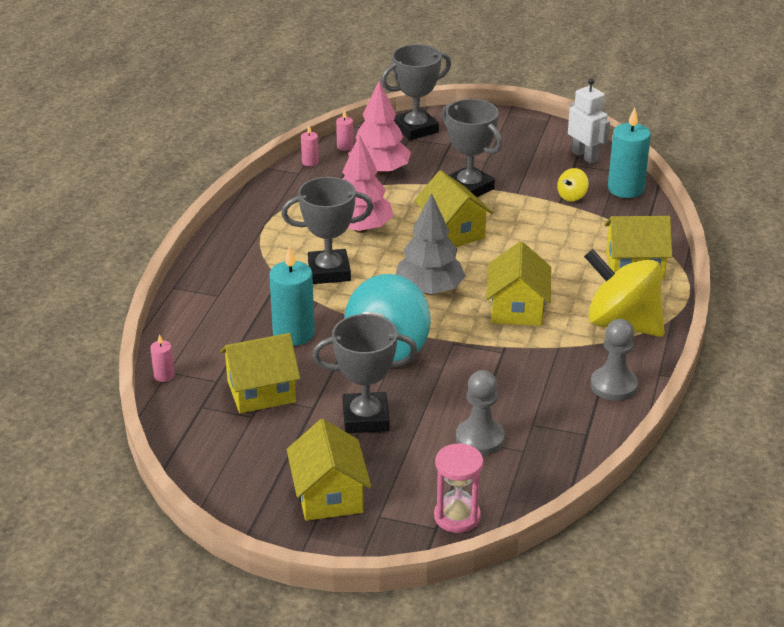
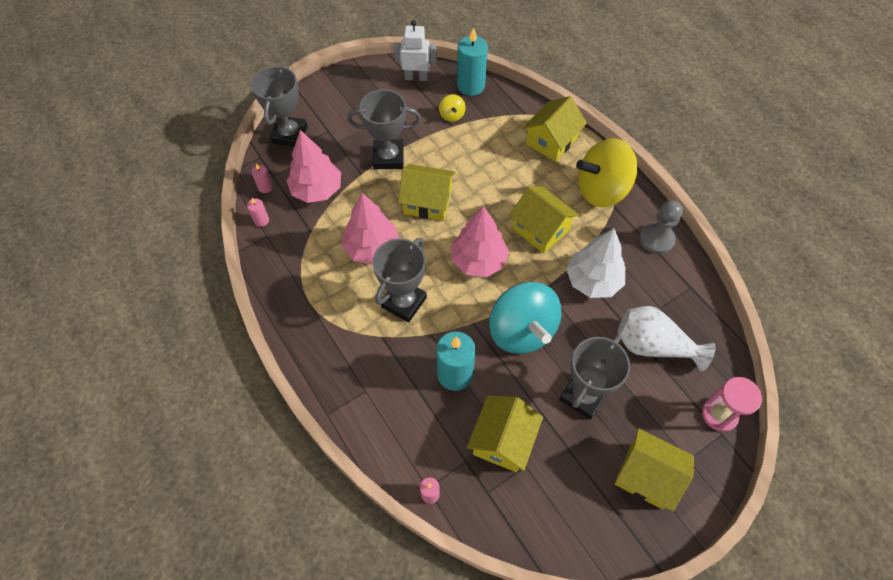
camera: 50 degrees left, 25 degrees up
grey tree [396,193,466,295] -> pink tree [451,206,509,277]
grey pawn [456,370,505,455] -> white vase [618,306,716,372]
none -> white tree [566,228,625,298]

